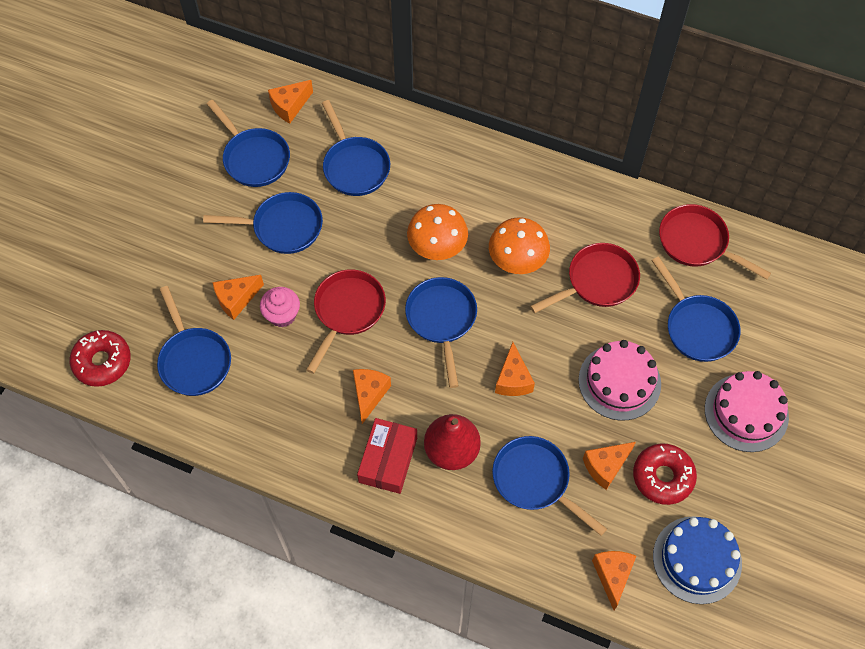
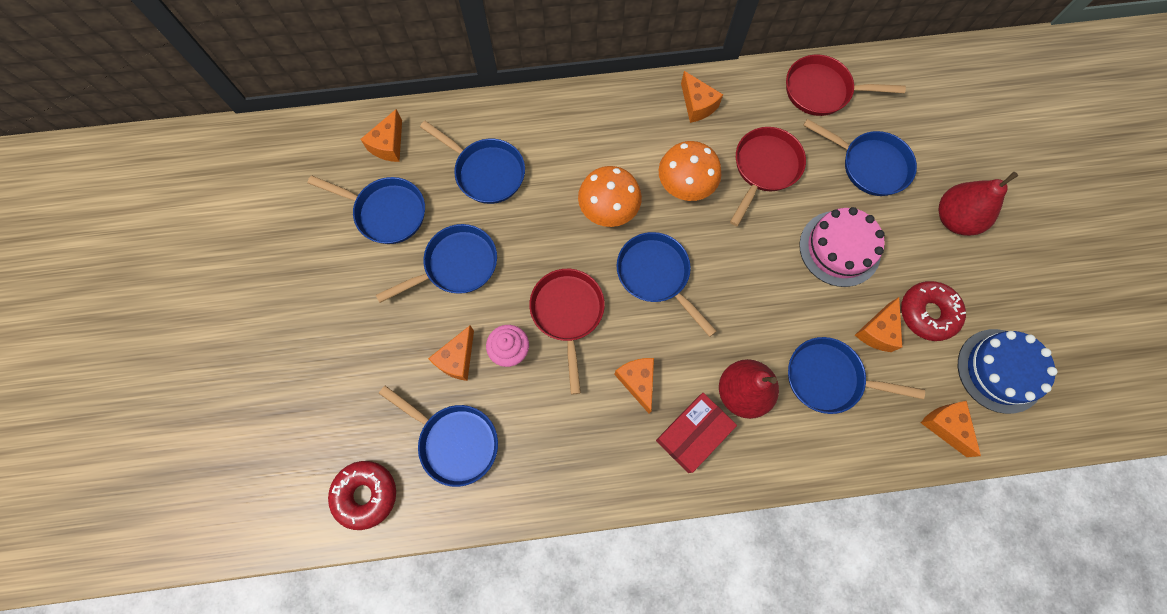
camera: 30 degrees left, 10 degrees up
red box [357,418,417,494] -> red box turned 60 degrees clockwise [656,393,737,473]
orange cheese [495,342,535,396] -> orange cheese moved to [681,71,723,123]
pink cake [705,371,789,452] -> red pear [939,172,1018,236]

